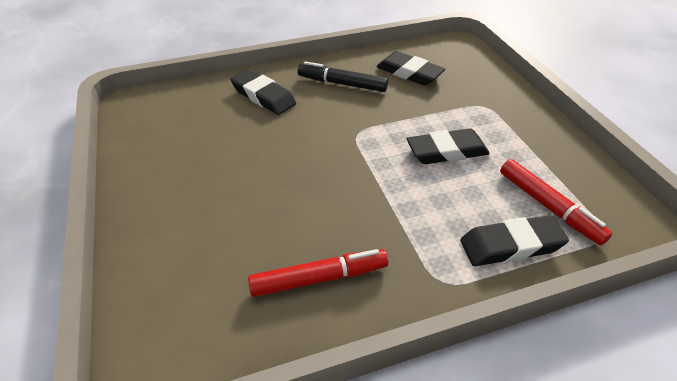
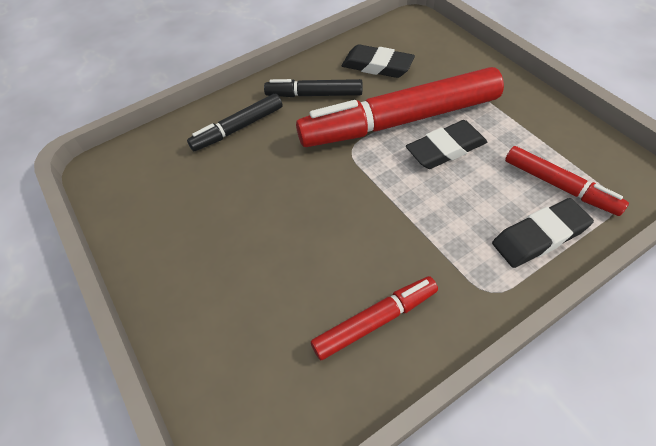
camera: 10 degrees left, 10 degrees up
black eraser [230,69,296,115] -> black marker [187,94,283,151]
none -> red marker [296,67,504,147]

